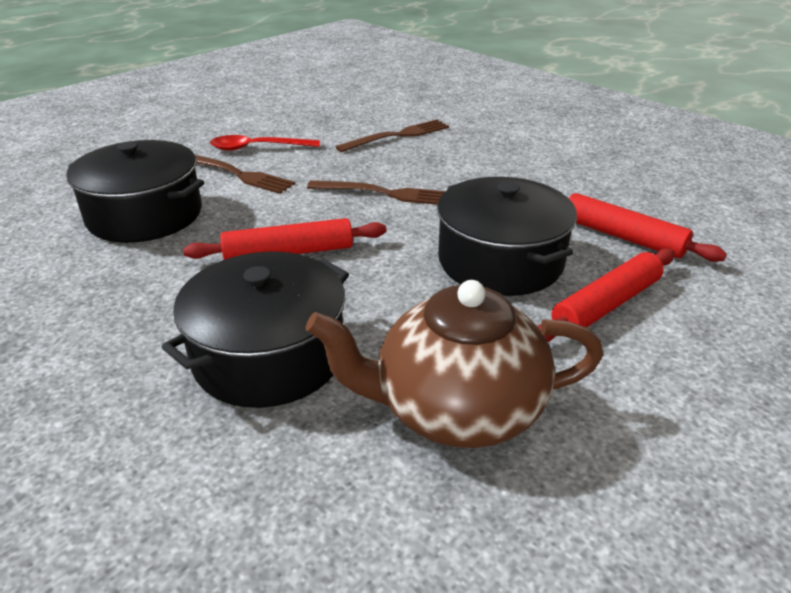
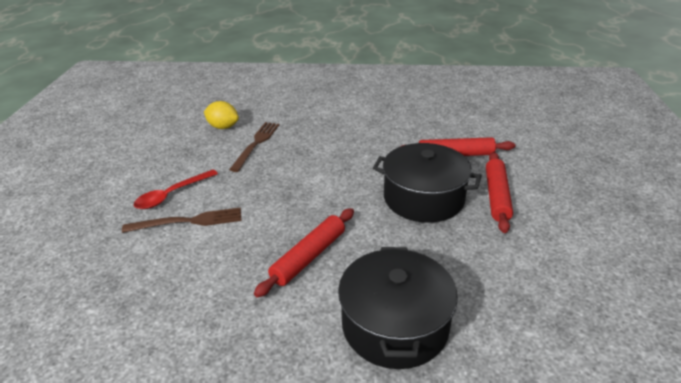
camera: 40 degrees left, 0 degrees up
black pot [66,140,204,243] -> none
brown teapot [306,280,603,448] -> none
brown fork [307,180,445,205] -> none
none -> yellow lemon [204,101,239,129]

